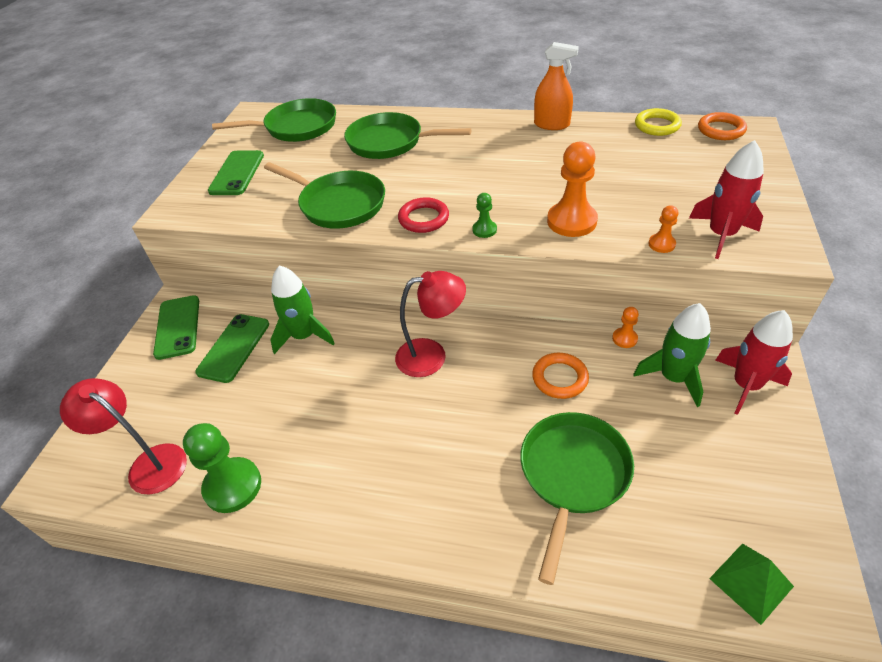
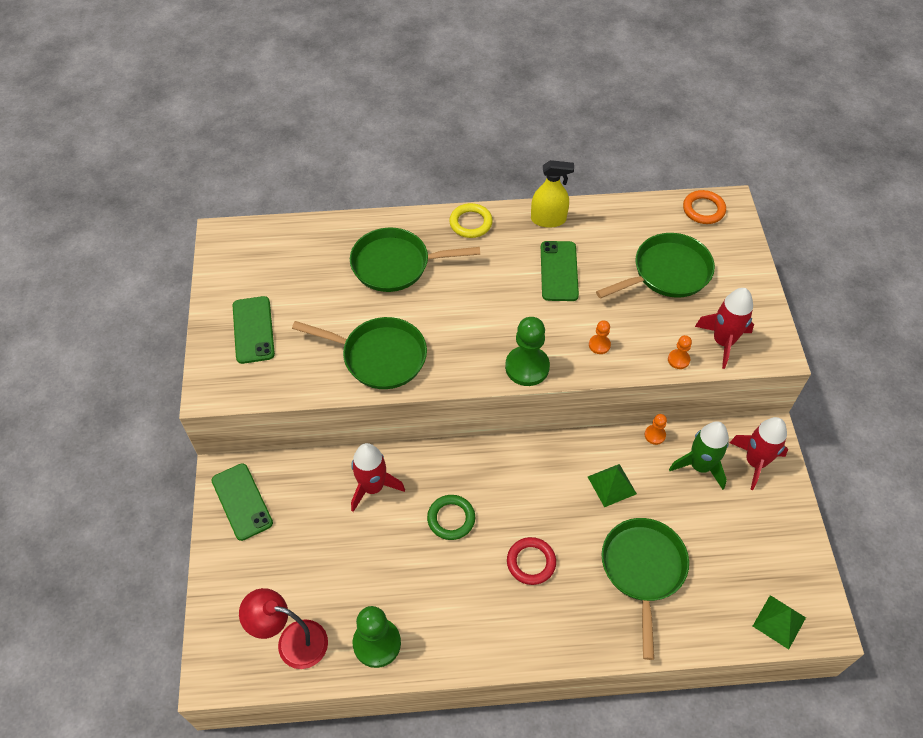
camera: 20 degrees left, 10 degrees up
green phone [195,314,269,383] -> green phone moved to [541,241,579,301]
green pan [212,98,336,142] -> green pan moved to [596,233,715,299]
green rocket [270,265,335,354] -> red rocket [351,443,405,512]
red lamp [395,271,466,377] -> none
red ring [398,197,449,233] -> red ring moved to [507,537,556,585]
green pawn [472,193,497,238] -> green pawn [505,317,550,386], size x2.00
orange ring [532,353,589,399] -> green pyramid [588,464,637,507]
orange spray bottle [534,42,579,130] -> yellow spray bottle [531,160,574,228]
orange pawn [547,141,598,237] -> orange pawn [589,320,611,354], size x0.50
yellow ring [635,108,682,136] -> yellow ring moved to [449,203,493,238]
none -> green ring [427,495,475,540]

